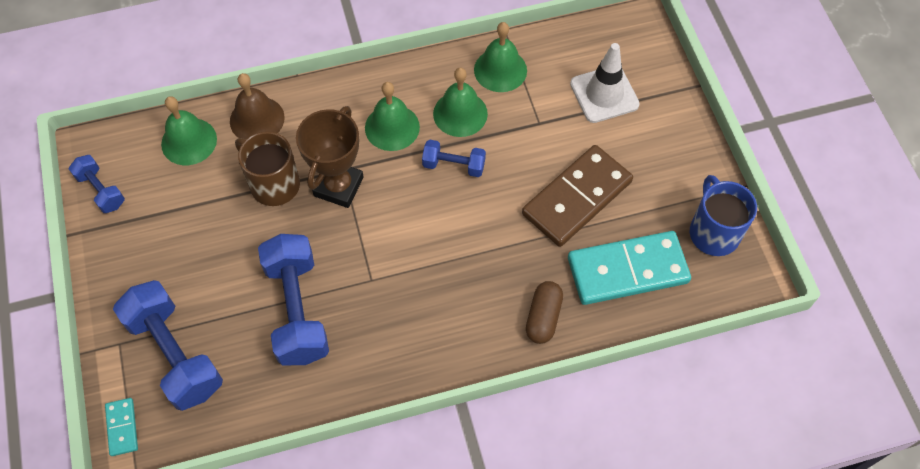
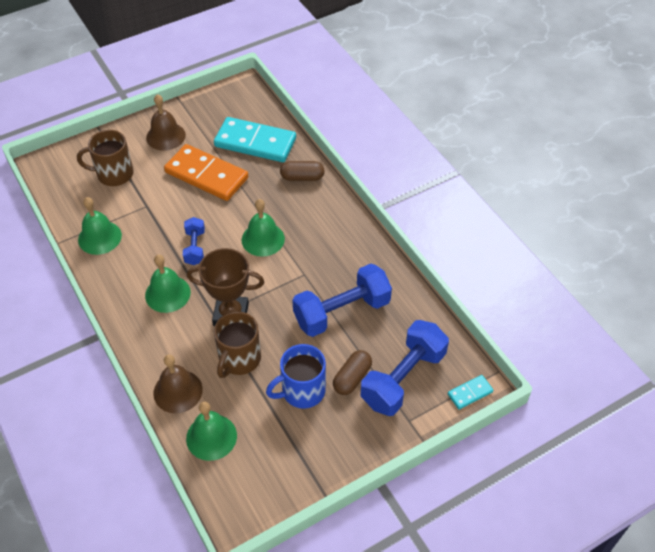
camera: 105 degrees left, 10 degrees down
blue dumbbell [69,155,125,213] -> none
green bell [433,67,488,137] -> green bell moved to [242,199,285,257]
brown domino [522,145,633,247] -> orange domino [164,144,249,201]
turquoise domino [568,231,691,305] -> turquoise domino turned 45 degrees counterclockwise [214,117,296,162]
white traffic cone [570,43,640,123] -> brown mug [77,130,133,186]
blue mug [690,175,757,256] -> blue mug moved to [266,344,326,409]
none -> brown bell [146,94,186,151]
none -> brown capsule [333,350,372,395]

